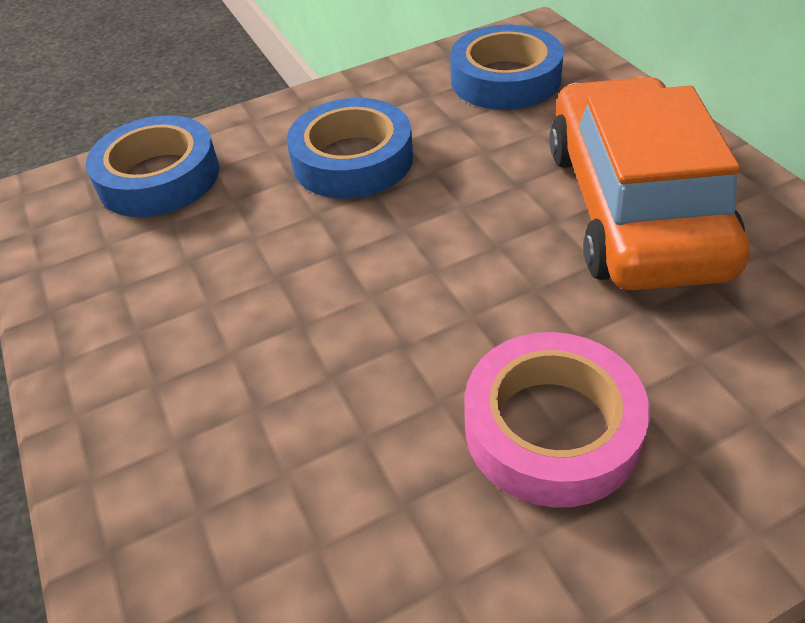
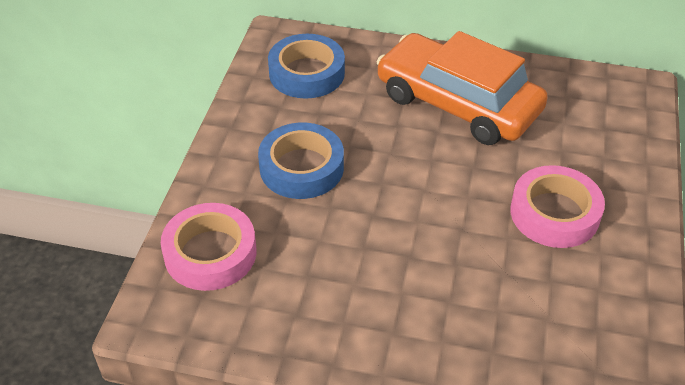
camera: 55 degrees left, 0 degrees up
blue tape [86,115,219,217] -> pink tape [161,203,256,291]

